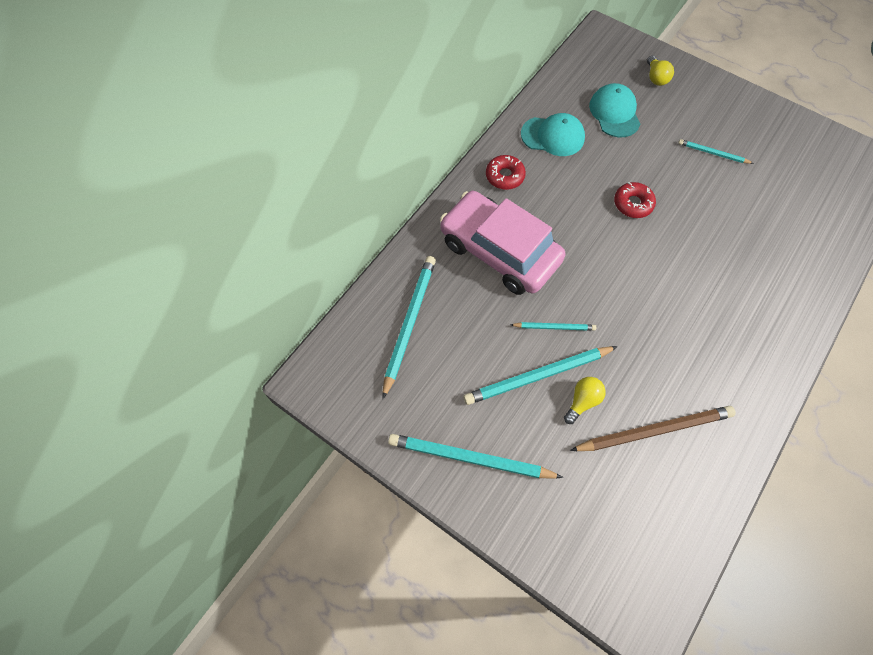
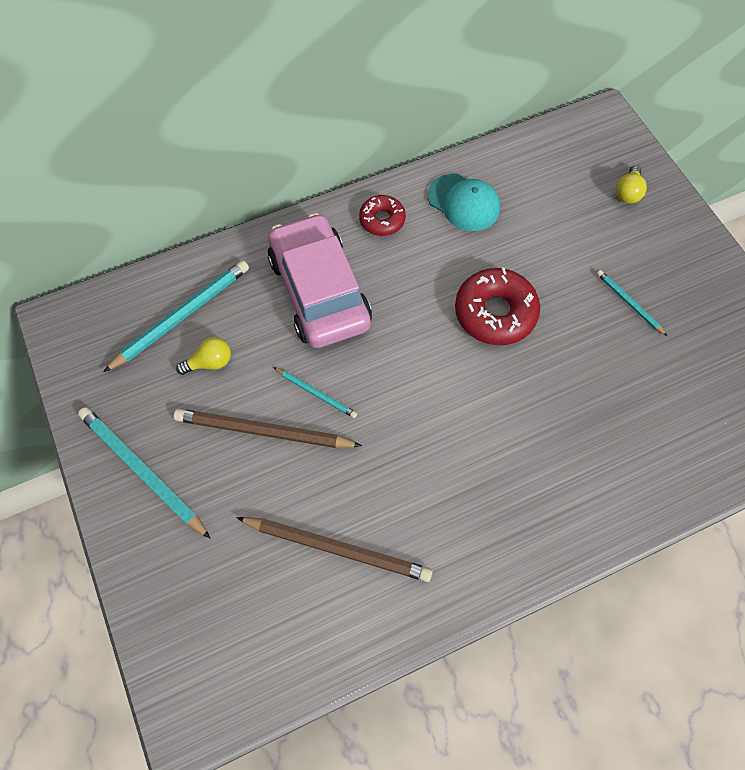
camera: 30 degrees right, 0 degrees up
turquoise pencil [463,346,618,405] -> brown pencil [174,408,362,448]
yellow light bulb [564,377,606,424] -> yellow light bulb moved to [176,337,231,375]
turquoise cap [589,83,640,137] -> none
red donut [614,182,656,218] -> red donut [455,268,540,345], size x1.70

